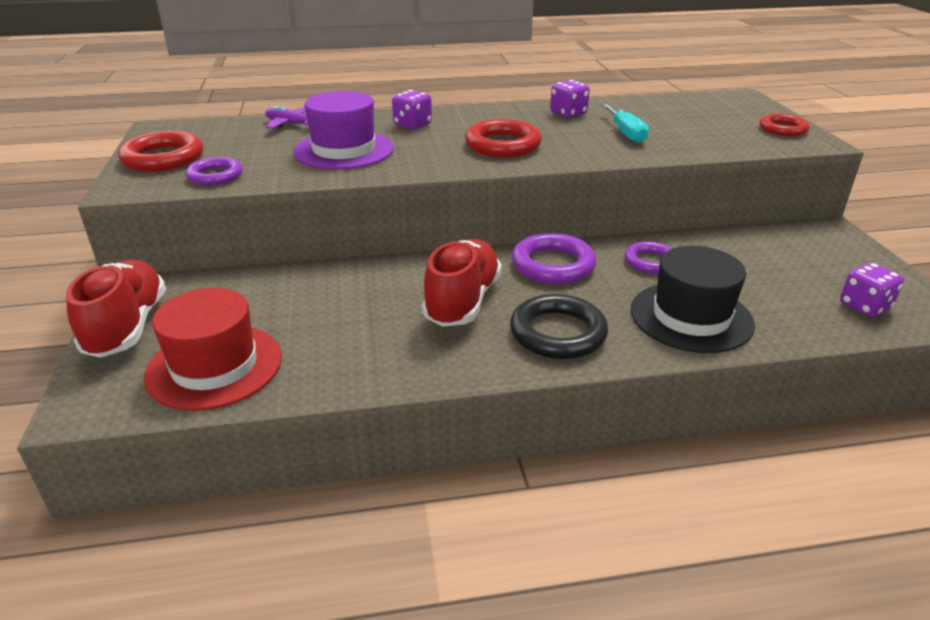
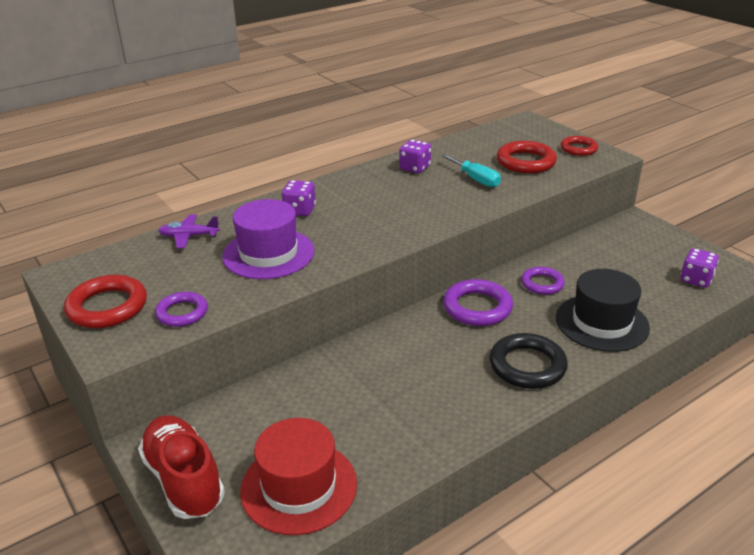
camera: 25 degrees left, 0 degrees up
red shoe [422,239,502,327] -> none
red ring [465,119,542,157] -> red ring moved to [497,141,557,173]

